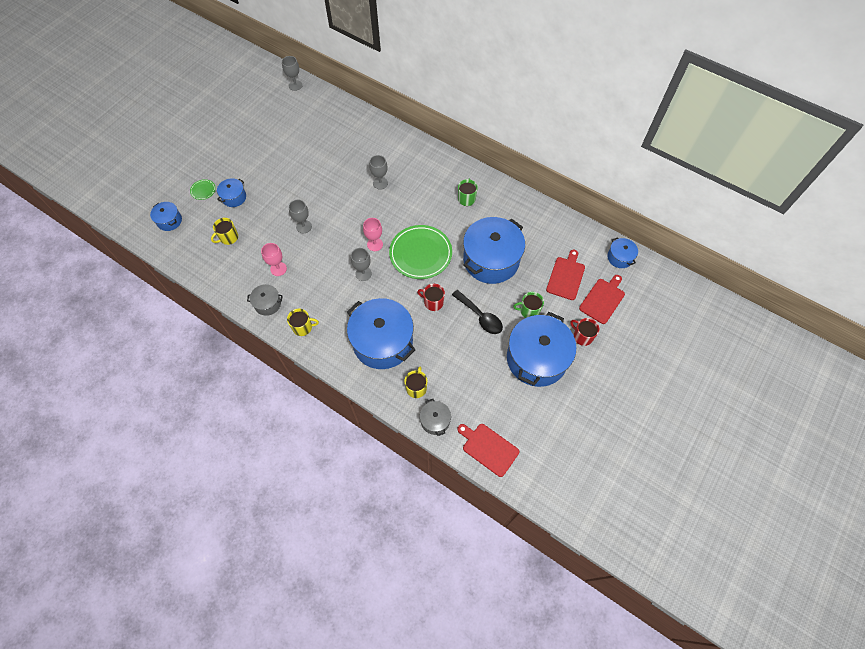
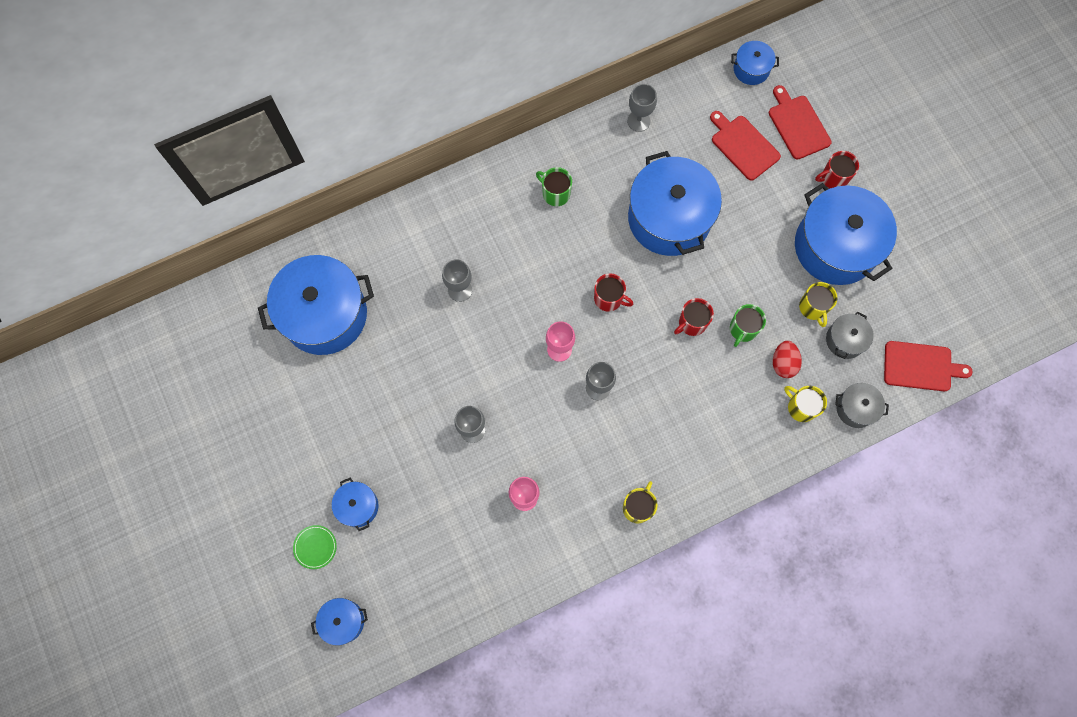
camera: 60 degrees left, 10 degrees up
yellow mug [211,218,238,245] -> yellow mug moved to [799,282,838,327]
grey pot [247,284,283,316] -> grey pot moved to [826,311,874,359]
grey goblet [282,56,303,91] -> grey goblet moved to [627,84,657,132]
blue pot [347,298,416,369] -> blue pot moved to [258,255,374,355]
green plate [389,225,452,279] -> red mug [594,273,633,312]
black spoon [452,290,503,334] -> none
red cutting board [457,424,519,477] -> red cutting board turned 150 degrees counterclockwise [884,341,973,391]
green mug [513,292,544,318] -> green mug moved to [730,304,766,347]
none -> red egg [773,341,802,378]

